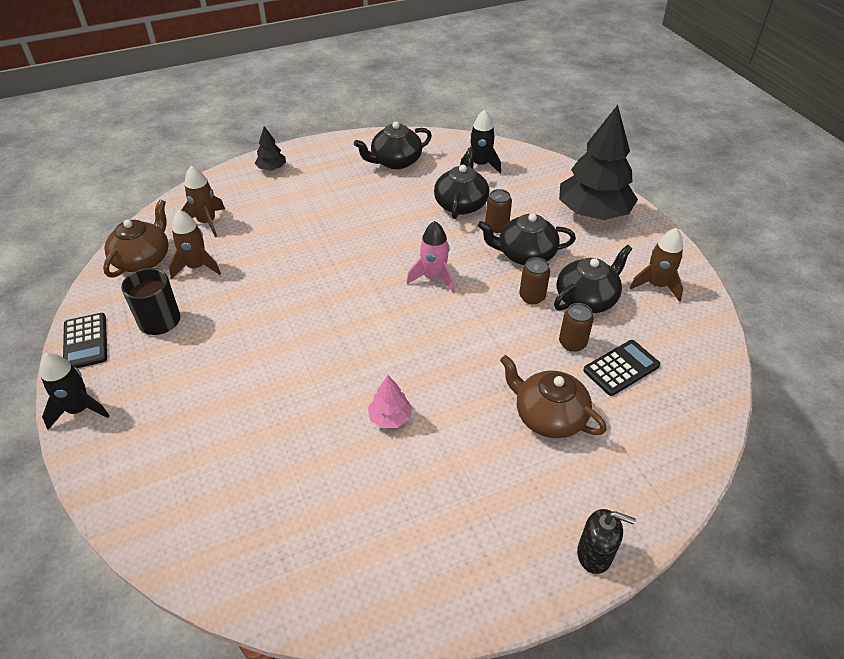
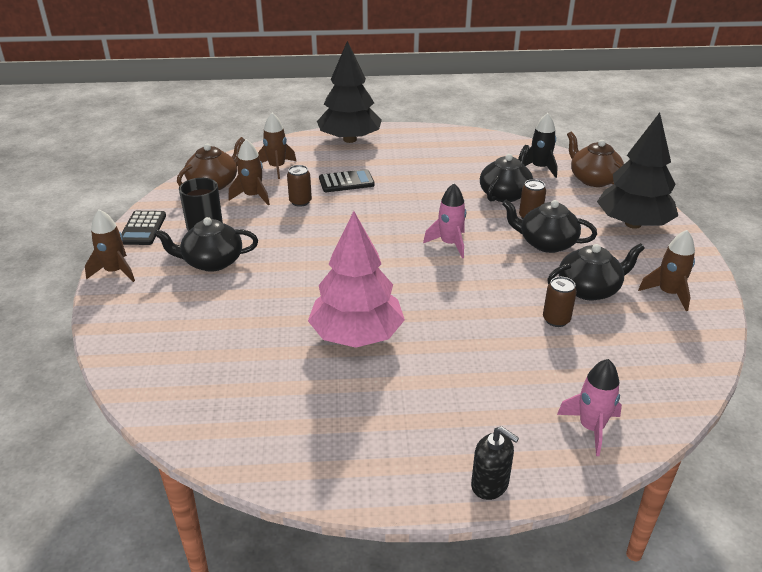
camera: 20 degrees right, 10 degrees down
black rocket [40,353,110,430] -> brown rocket [85,209,135,282]
black tree [255,126,286,171] -> black tree [317,41,382,143], size x2.29
black teapot [354,122,432,169] -> black teapot moved to [154,217,258,272]
pink tree [368,375,412,428] -> pink tree [308,211,405,348], size x2.29
brown teapot [500,355,607,438] -> brown teapot moved to [567,131,624,187]
brown can [519,257,550,304] -> brown can moved to [287,165,312,207]
black calculator [583,340,660,396] -> black calculator moved to [319,169,375,192]
none -> pink rocket [557,359,622,456]

